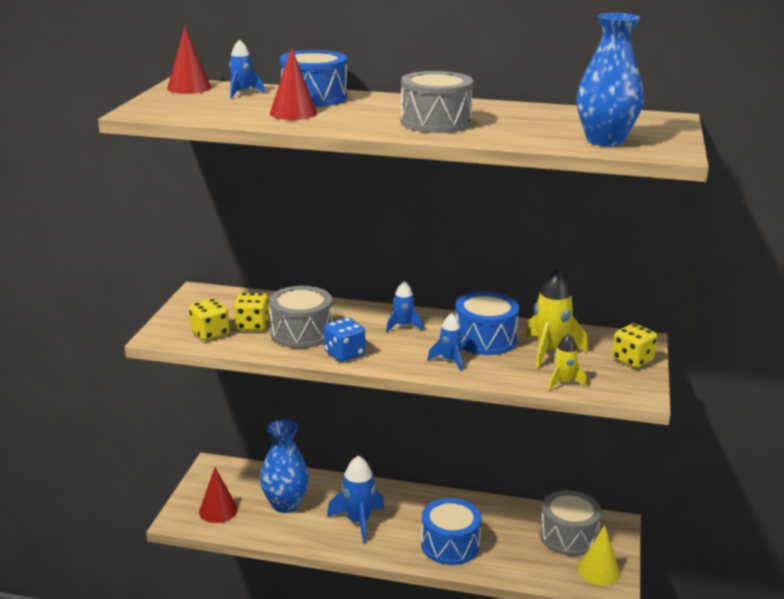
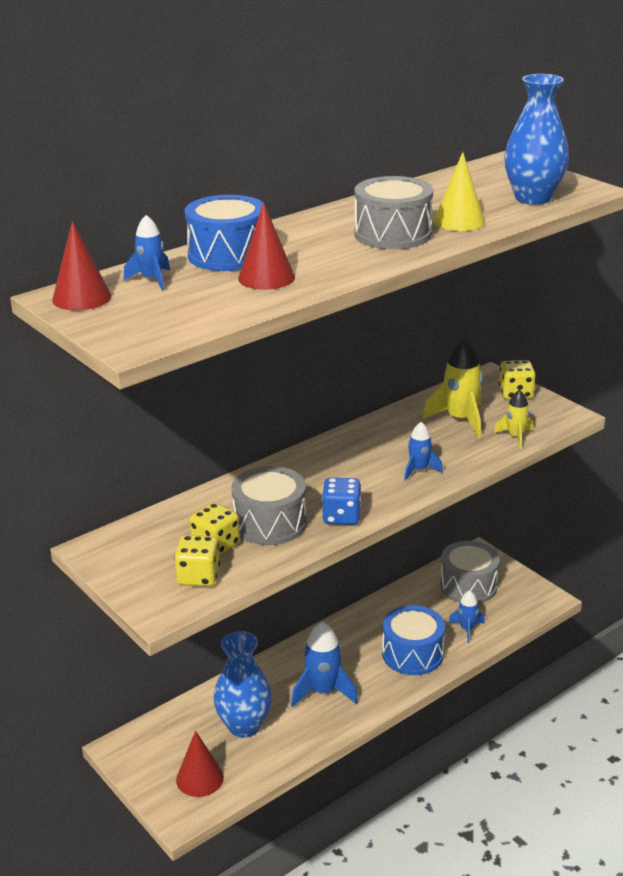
camera: 50 degrees left, 5 degrees up
blue rocket [386,281,423,332] -> blue rocket moved to [448,590,485,643]
blue drum [455,292,519,355] -> none
yellow cone [578,525,620,585] -> yellow cone moved to [434,152,485,231]

